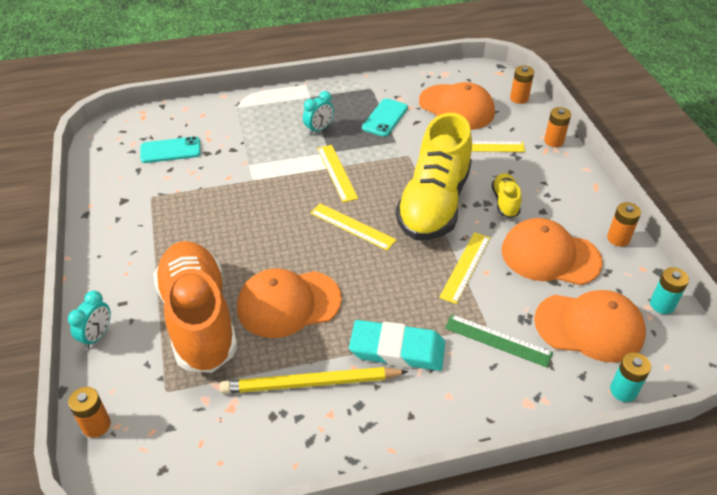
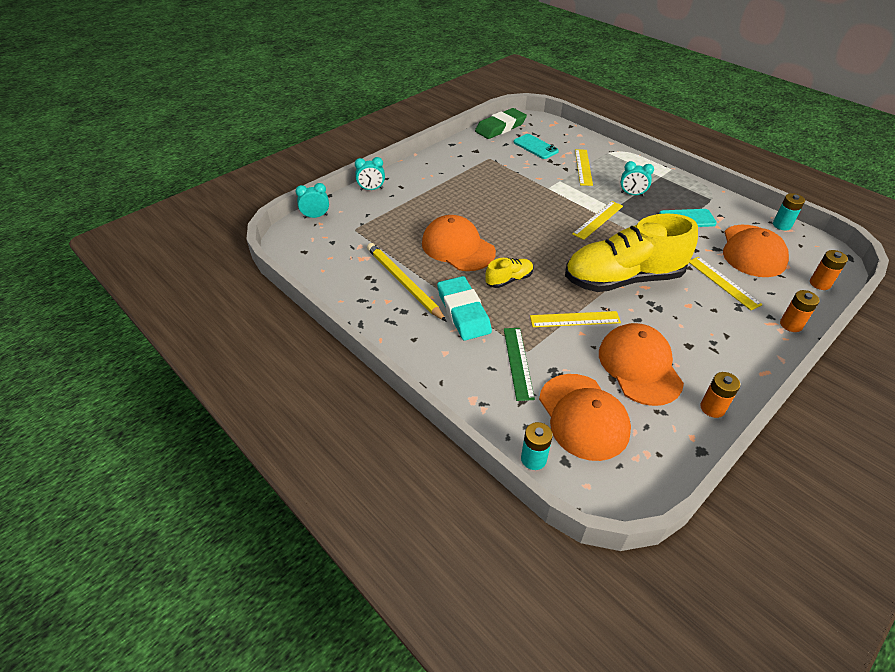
camera: 60 degrees right, 0 degrees up
orange battery [68,387,111,438] -> turquoise clock [296,183,329,218]
orange shoe [153,241,238,373] -> none
yellow ruler [310,203,396,250] -> yellow ruler moved to [575,149,593,186]
yellow shoe [492,173,522,218] -> yellow shoe moved to [485,258,533,288]
turquoise battery [650,267,689,314] -> turquoise battery moved to [773,193,805,230]
none -> green eraser [475,108,527,139]

